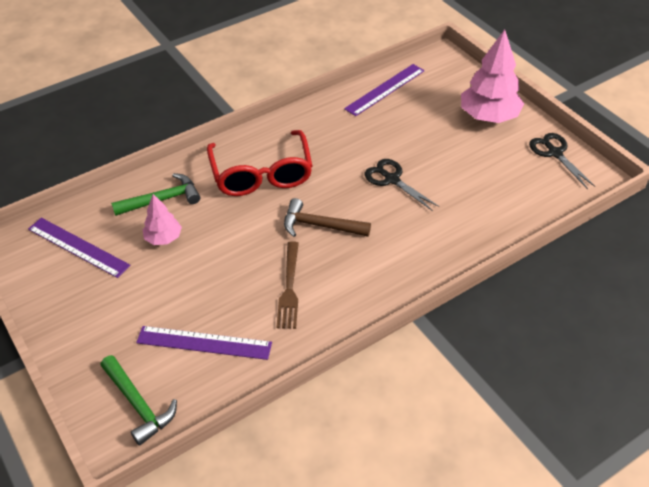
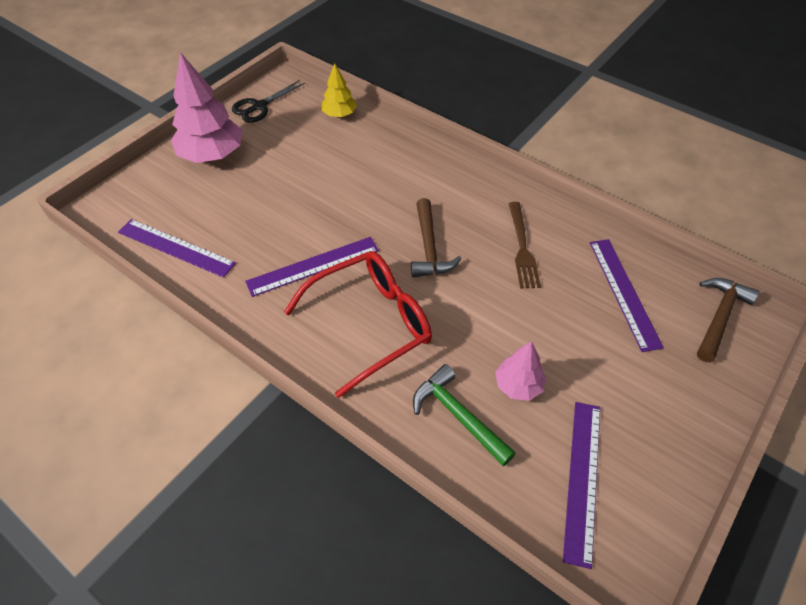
camera: 110 degrees left, 5 degrees up
green hammer [100,355,177,446] -> brown hammer [697,278,760,363]
brown fork [276,241,299,329] -> brown fork turned 105 degrees clockwise [509,202,541,289]
black scissors [365,159,440,211] -> none
none -> purple ruler [245,237,379,297]
none -> yellow tree [321,63,357,117]

